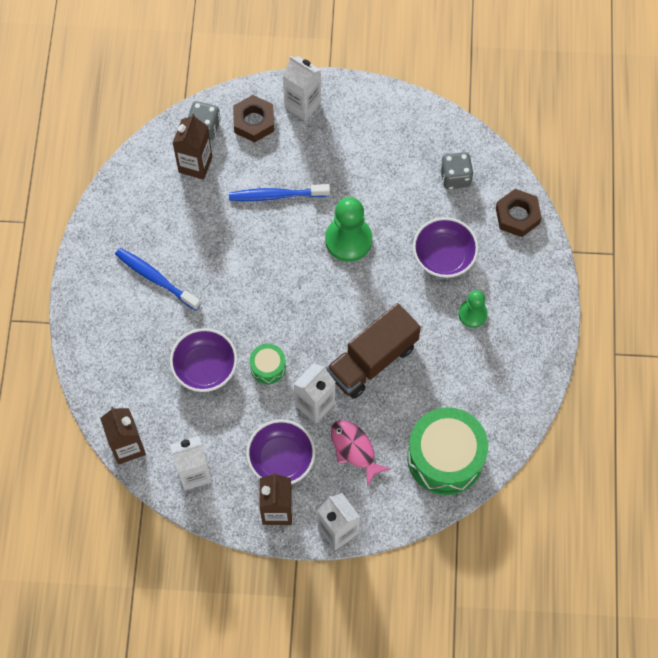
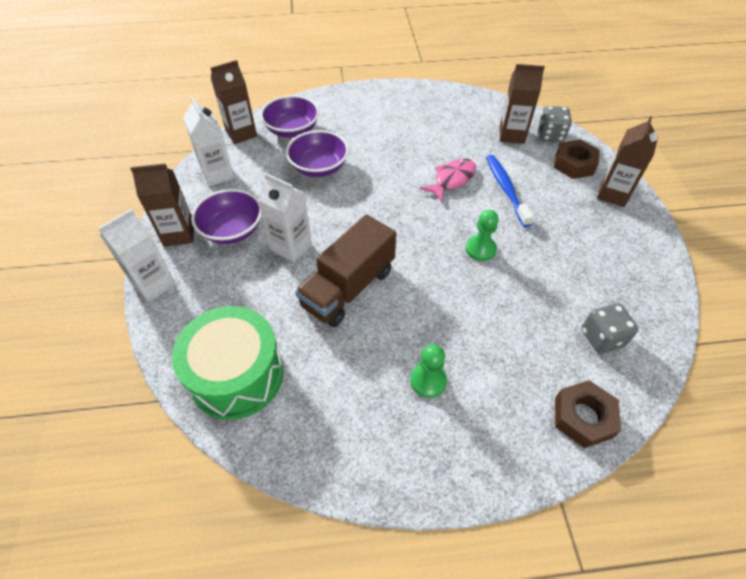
camera: 80 degrees right, 15 degrees down
blue toothbrush [115,248,201,311] -> none
green drum [250,344,286,384] -> none
white carton [283,56,321,121] -> brown carton [597,116,658,207]
green pawn [325,197,372,262] -> green pawn [466,210,499,261], size x0.60
brown truck [326,303,421,399] -> brown truck turned 90 degrees counterclockwise [295,214,396,327]
pink fish [331,420,390,486] -> pink fish moved to [420,158,476,202]
purple bowl [413,217,479,278] -> purple bowl moved to [260,95,319,138]

